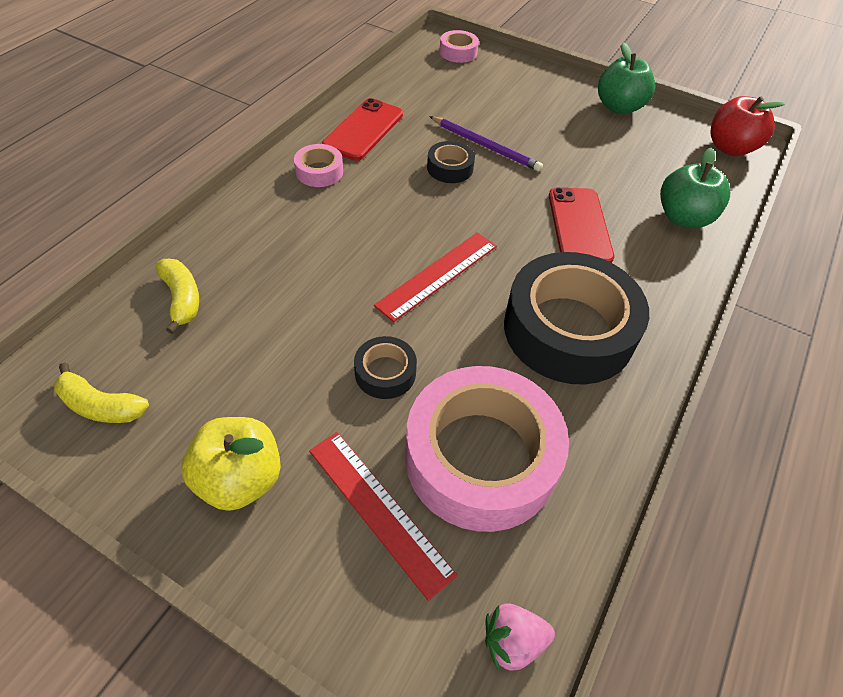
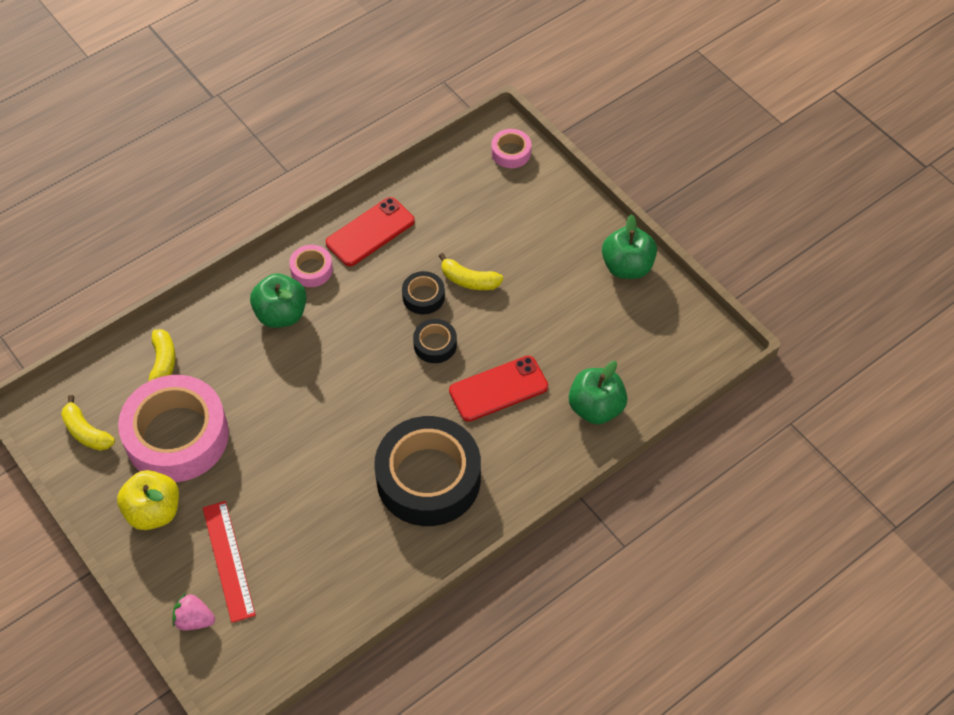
camera: 25 degrees right, 5 degrees up
black tape [354,336,417,399] -> black tape moved to [413,319,457,363]
red ruler [374,232,497,322] -> none
pink tape [405,366,569,532] -> pink tape moved to [118,375,229,482]
purple pencil [429,116,543,172] -> yellow banana [439,253,503,290]
pink strawberry [485,603,555,671] -> pink strawberry moved to [172,593,215,630]
red phone [549,187,614,263] -> red phone turned 45 degrees clockwise [449,356,548,422]
red apple [711,96,785,156] -> none
none -> green apple [250,273,307,328]

